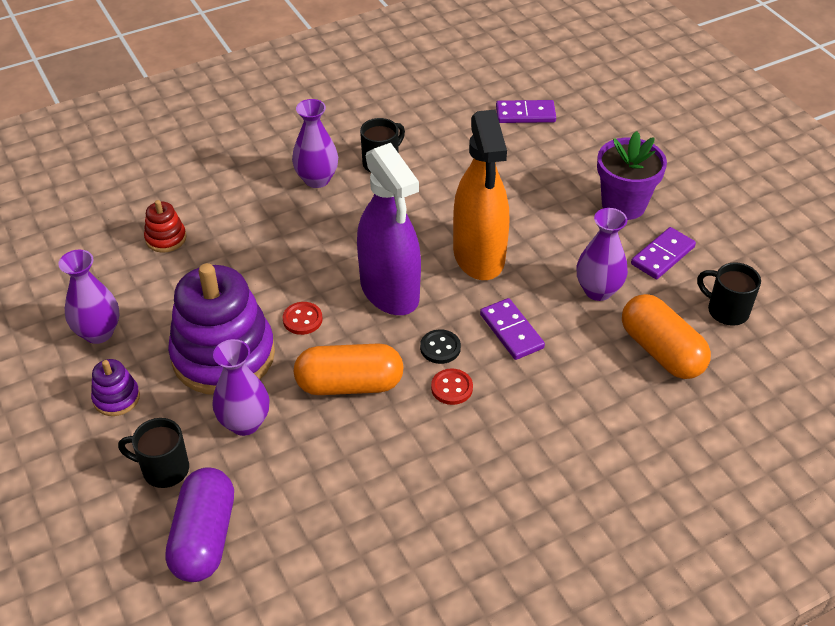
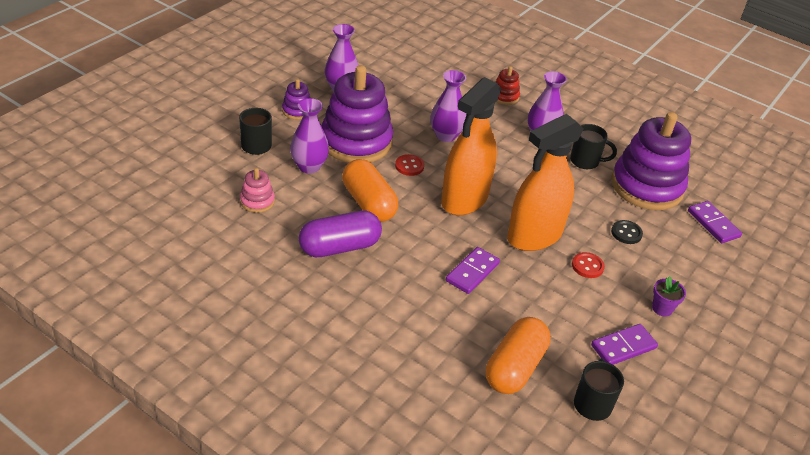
camera: 60 degrees right, 5 degrees down
red stacking toy [144,200,187,252] -> red stacking toy moved to [496,66,520,105]
purple capsule [165,467,234,582] -> purple capsule moved to [299,210,382,257]
purple spray bottle [357,143,421,315] -> orange spray bottle [441,77,502,215]
black button [420,329,461,364] -> black button moved to [611,220,643,244]
red button [431,369,473,405] -> red button moved to [572,252,605,278]
purple vase [577,208,628,301] -> purple vase moved to [431,70,467,142]
purple flower pot [597,131,667,220] -> purple flower pot [652,276,686,317], size x0.50
purple domino [631,227,696,279] -> purple domino turned 45 degrees counterclockwise [591,324,658,365]
none -> pink stacking toy [240,168,275,213]
none -> purple stacking toy [611,112,691,210]

